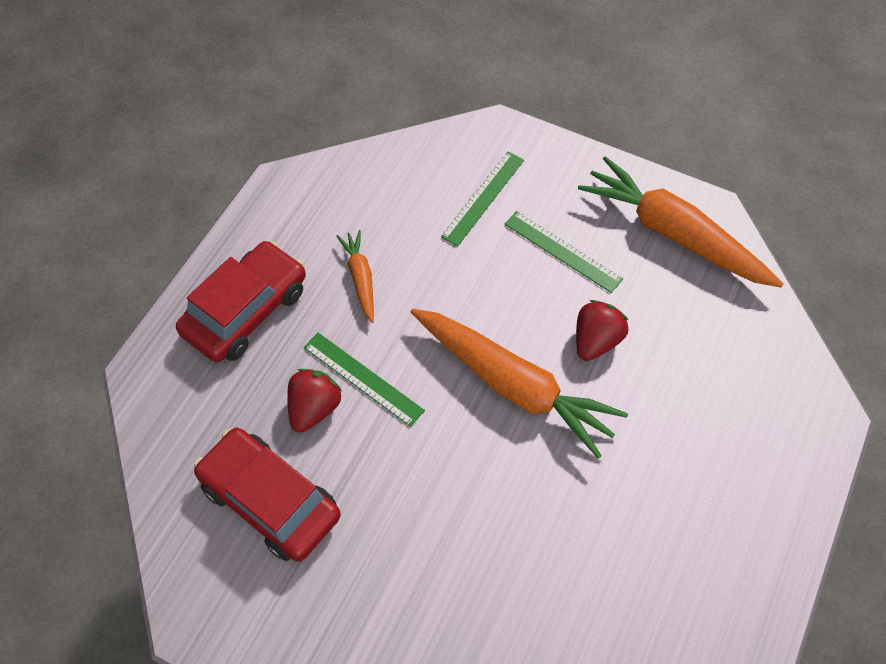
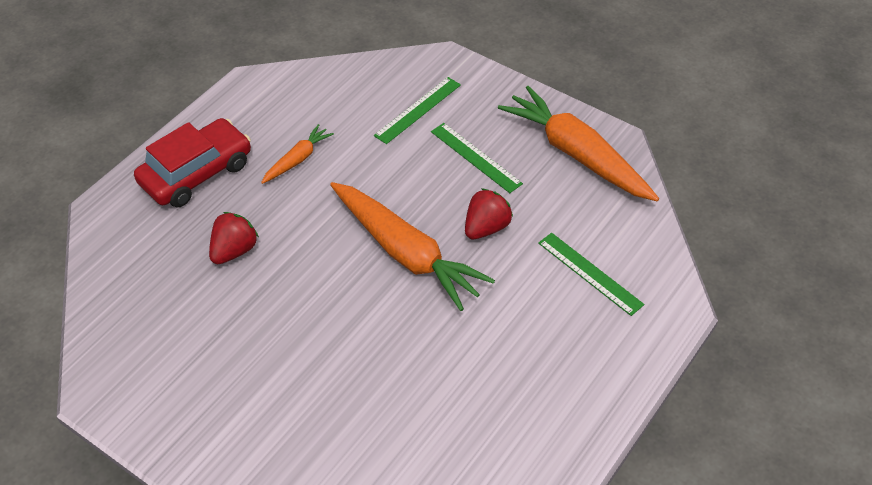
camera: 10 degrees right, 10 degrees down
red car [194,428,341,562] -> none
green ruler [304,333,425,427] -> green ruler moved to [538,233,645,316]
orange carrot [336,230,374,323] -> orange carrot turned 45 degrees clockwise [261,124,334,184]

